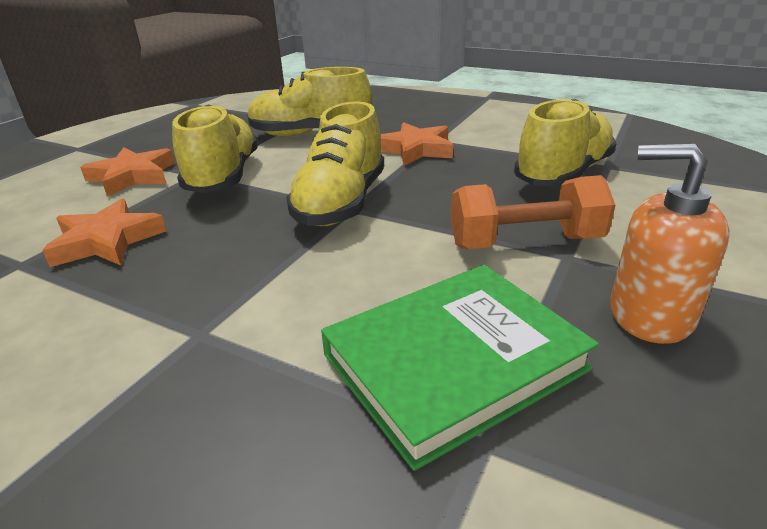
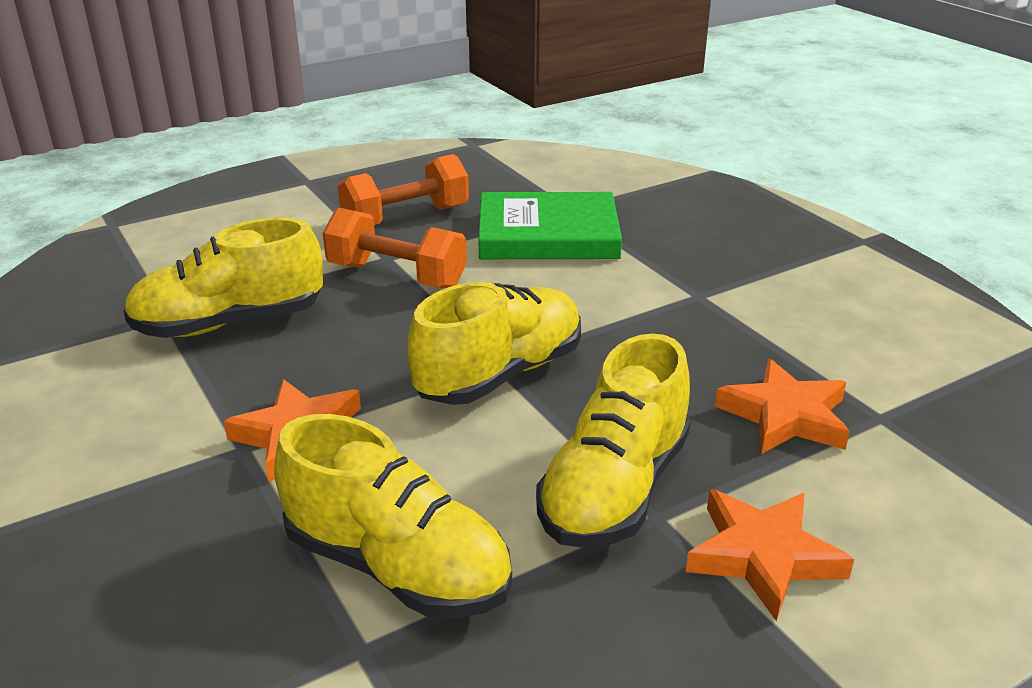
camera: 150 degrees left, 0 degrees up
orange soap dispenser [610,144,729,344] -> orange dumbbell [338,154,469,226]

